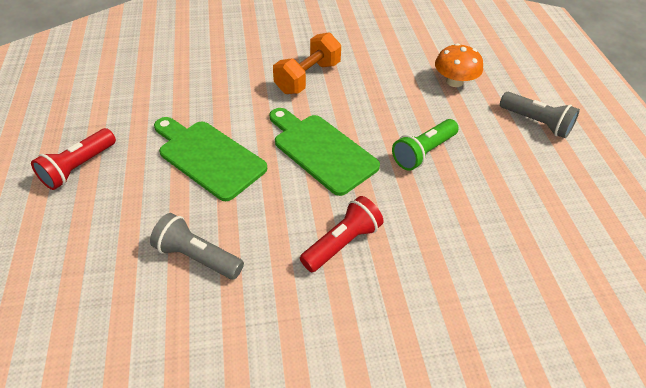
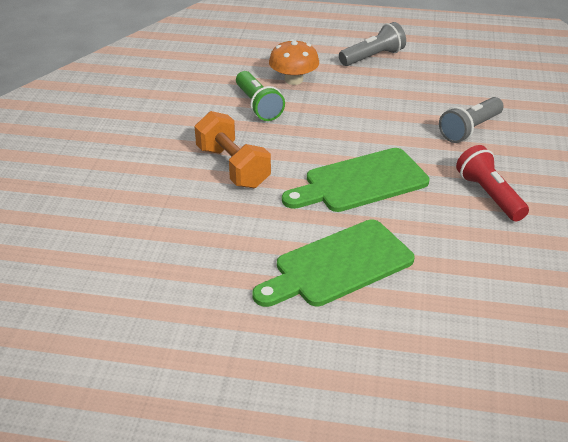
camera: 70 degrees left, 10 degrees down
red flashlight [31,128,116,190] -> none
grey flashlight [150,213,244,280] -> grey flashlight moved to [439,97,504,143]
green flashlight [392,119,459,171] -> green flashlight moved to [236,71,285,121]

